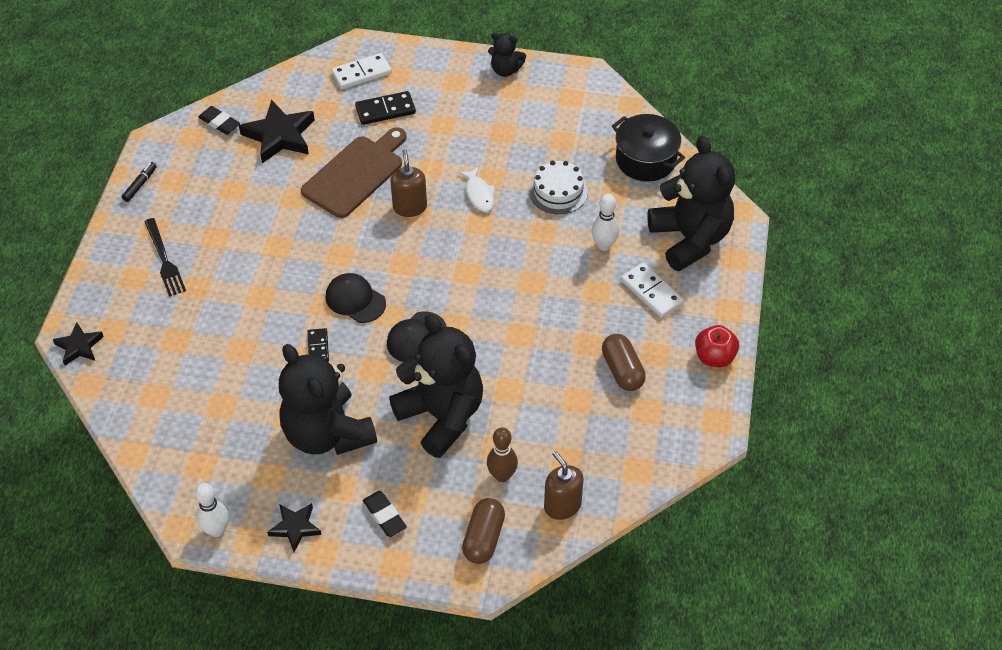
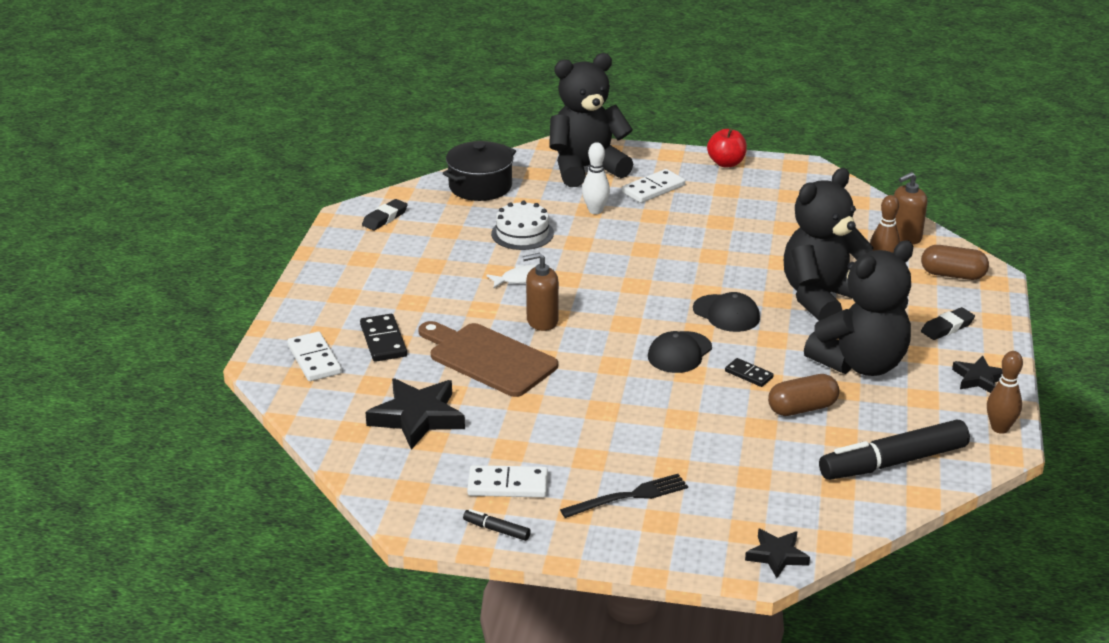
camera: 90 degrees left, 20 degrees down
white bowling pin [195,483,229,537] -> brown bowling pin [987,351,1023,434]
black eraser [198,106,241,135] -> black eraser moved to [362,199,408,231]
black domino [307,328,329,362] -> black domino turned 45 degrees clockwise [725,358,774,387]
black teddy bear [488,32,526,77] -> none
brown capsule [602,334,646,391] -> brown capsule moved to [768,374,839,416]
none -> white domino [467,465,548,497]
none -> black marker [819,420,970,480]

